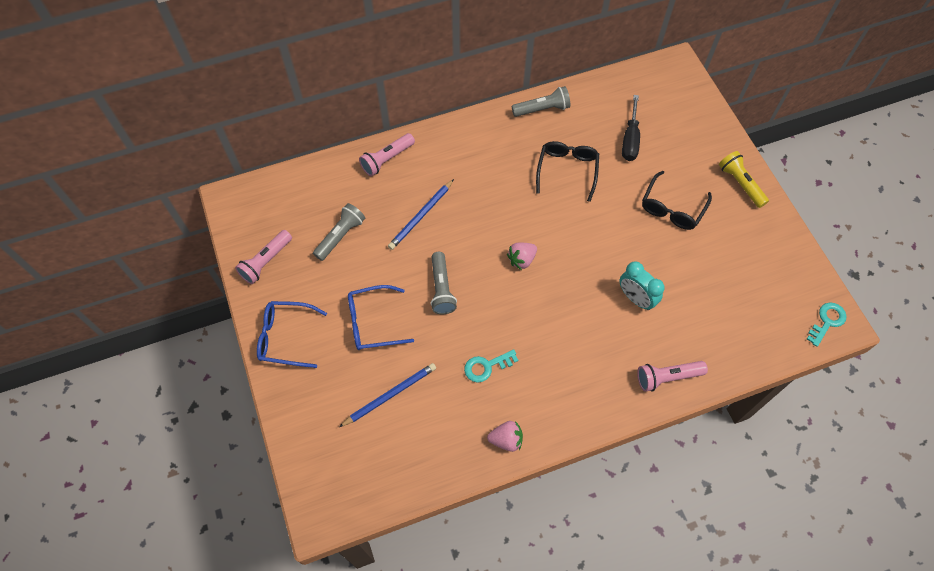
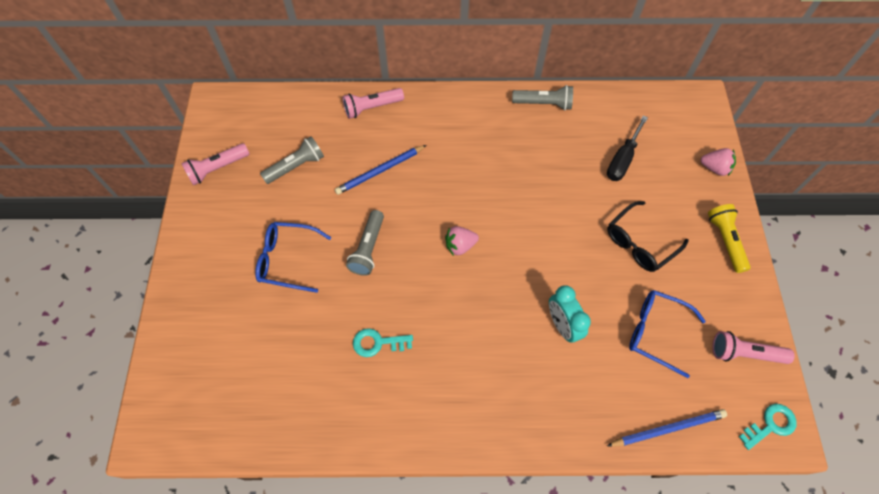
camera: 20 degrees right, 0 degrees up
blue glasses [257,301,327,368] -> blue glasses moved to [629,290,706,378]
blue pencil [339,363,436,427] -> blue pencil moved to [607,409,727,447]
pink strawberry [487,421,523,452] -> pink strawberry moved to [701,148,736,176]
black glasses [536,141,599,202] -> none
pink flashlight [637,361,708,392] -> pink flashlight moved to [712,331,795,364]

